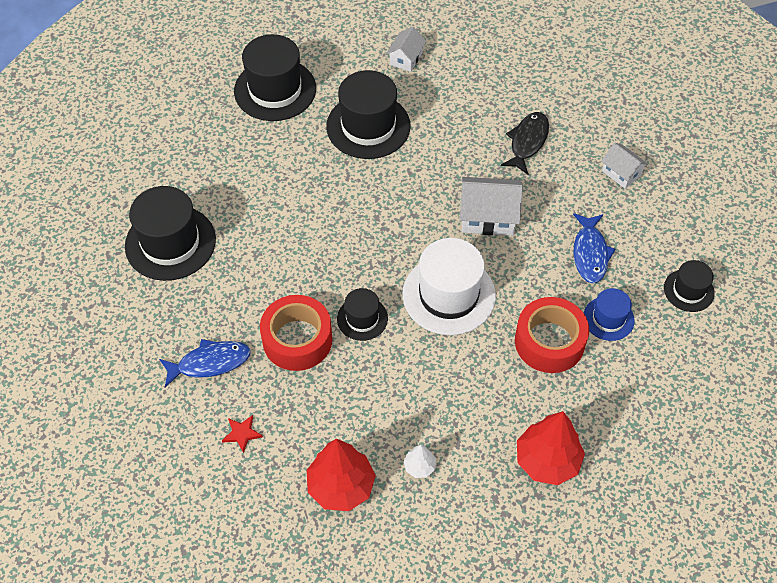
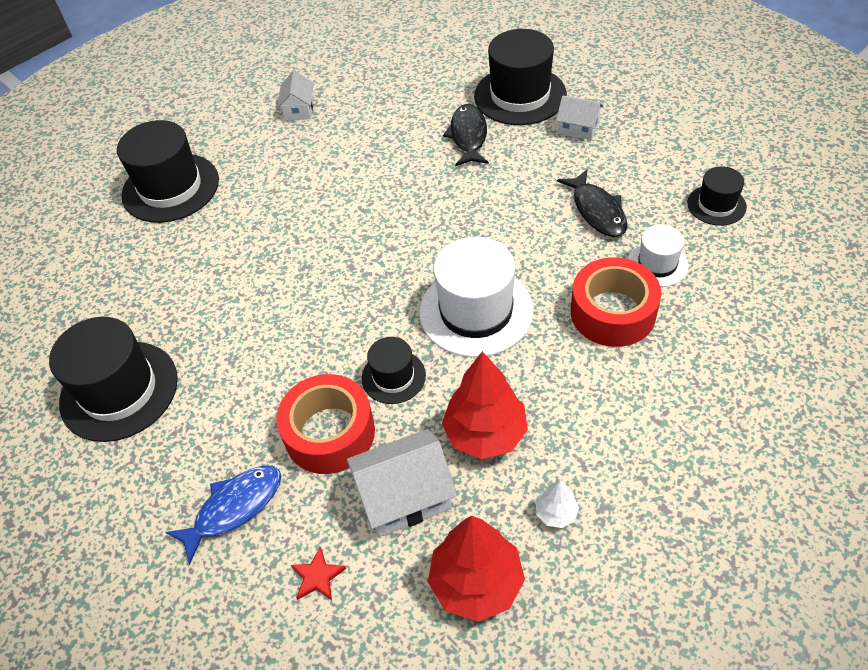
camera: 20 degrees left, 5 degrees down
black hat [326,70,411,159] -> black hat moved to [474,29,567,125]
white house [460,177,523,236] -> white house moved to [346,429,457,537]
red tree [517,411,585,485] -> red tree moved to [442,351,528,459]
blue fish [573,213,616,283] -> black fish [557,169,627,237]
blue hat [584,288,635,341] -> white hat [628,225,689,287]

